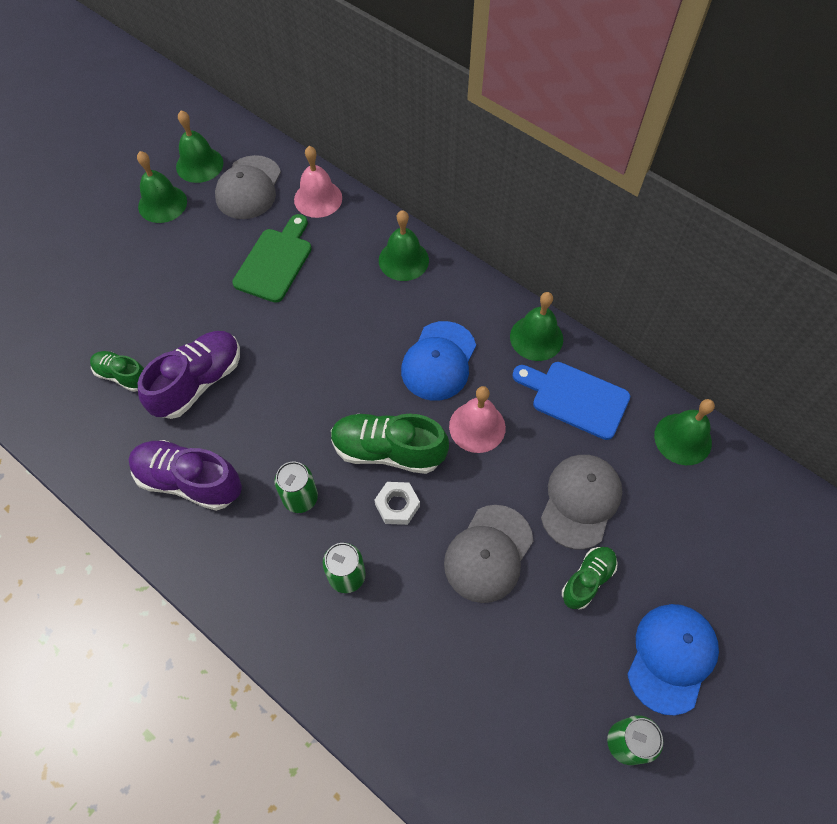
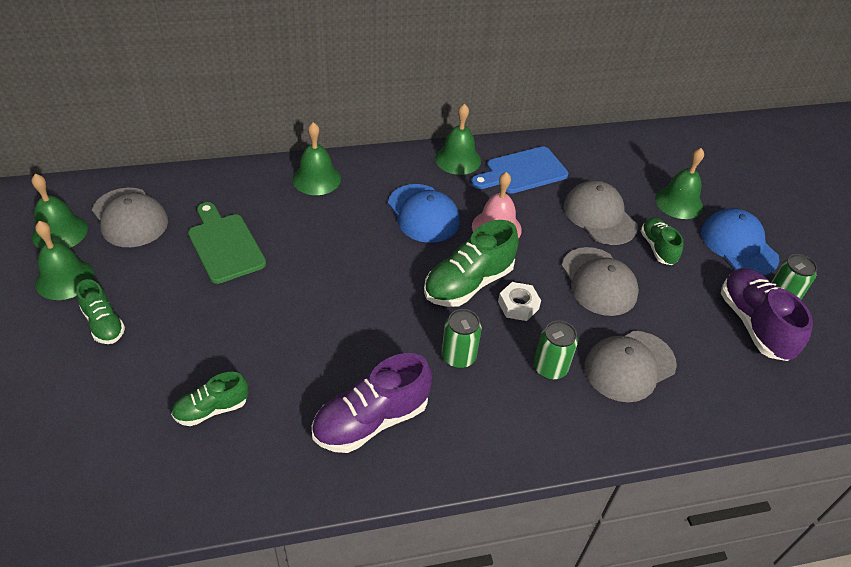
camera: 55 degrees left, 15 degrees down
purple shoe [138,331,240,419] -> purple shoe moved to [721,268,813,361]
pink bell [294,146,342,218] -> none
green bell [654,399,715,465] -> green bell moved to [655,148,704,219]
none -> green shoe [76,279,125,344]
none -> grey cap [584,331,677,402]

